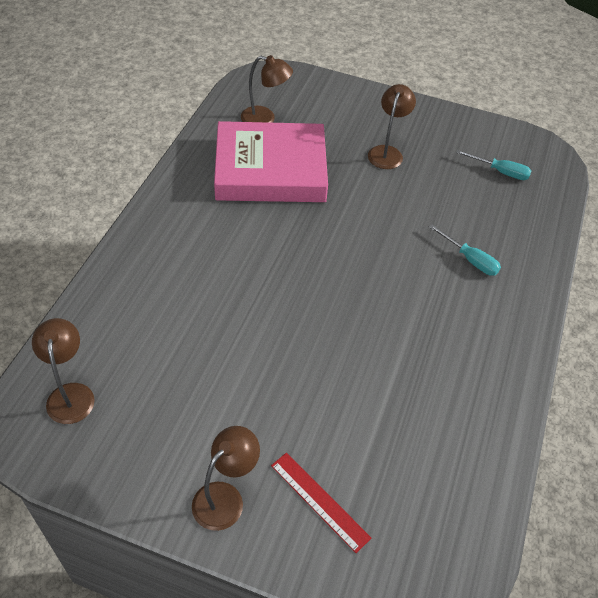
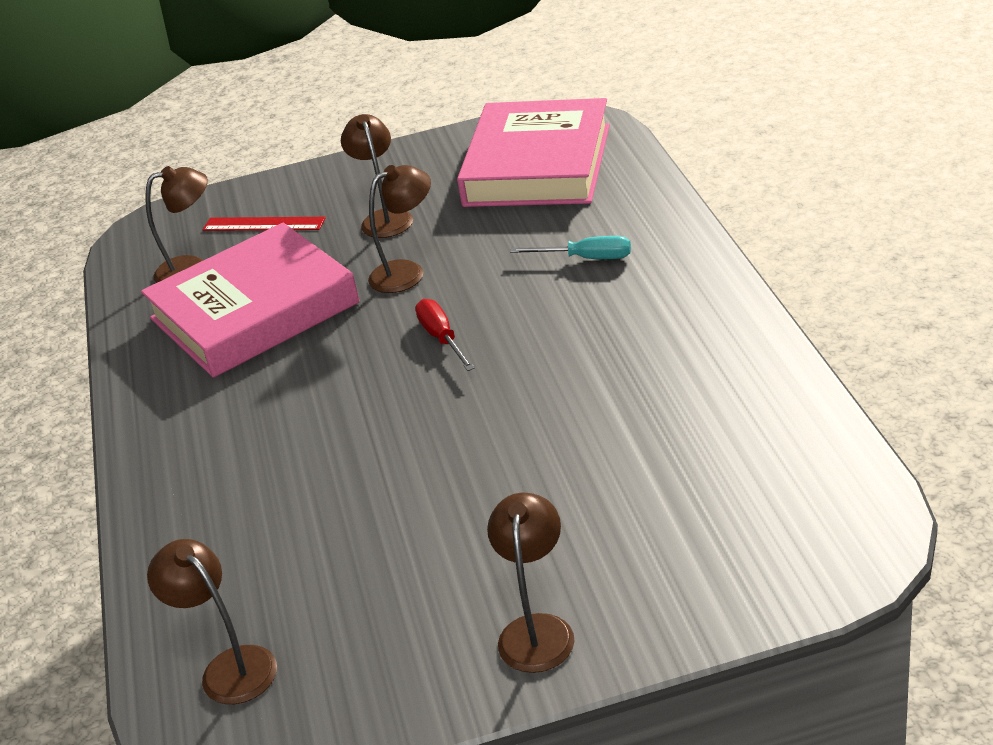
camera: 25 degrees left, 15 degrees down
red ruler [271,452,371,553] -> red ruler moved to [203,217,326,231]
turquoise screwdriver [456,150,531,180] -> pink book [457,98,610,207]
none -> brown lamp [368,165,431,293]
none -> red screwdriver [415,299,475,371]

